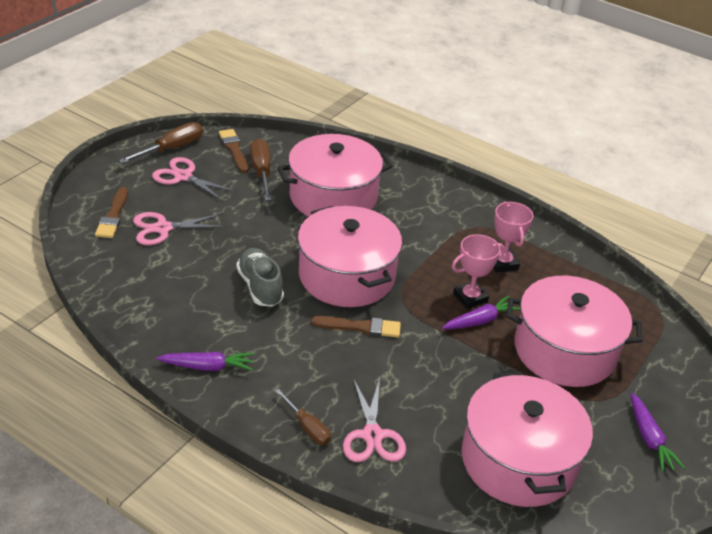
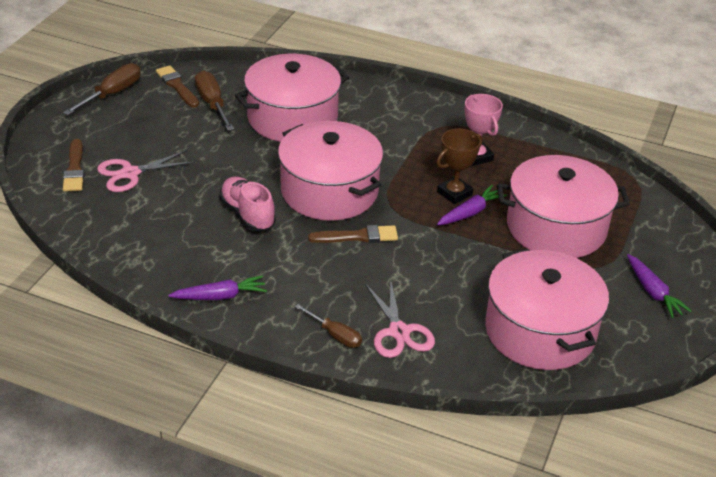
camera: 10 degrees left, 0 degrees up
pink scissors [152,157,237,201] -> none
grey shoe [236,248,284,307] -> pink shoe [219,177,276,231]
pink trophy [452,234,505,309] -> brown trophy [437,128,482,204]

